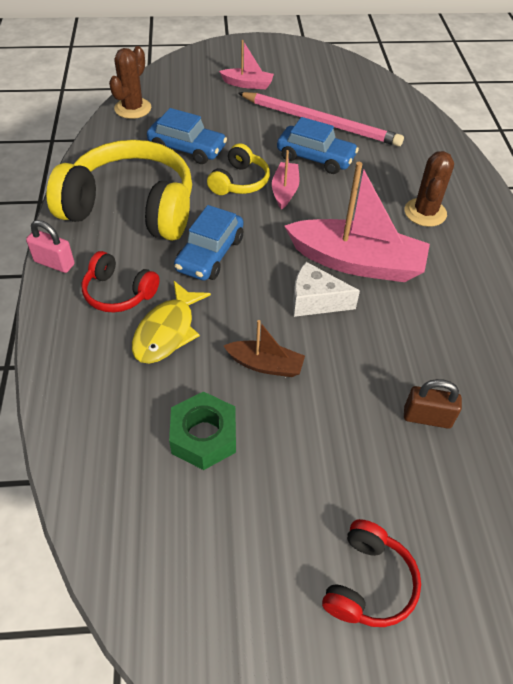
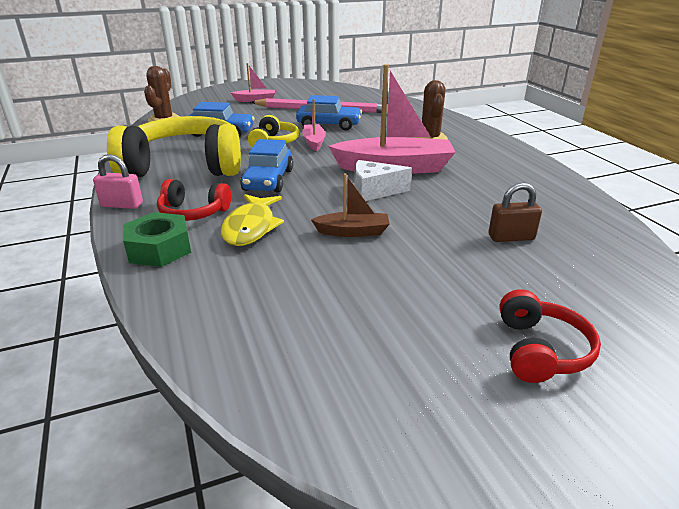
camera: 15 degrees left, 20 degrees down
green nut [169,391,236,470] -> green nut moved to [123,212,191,267]

